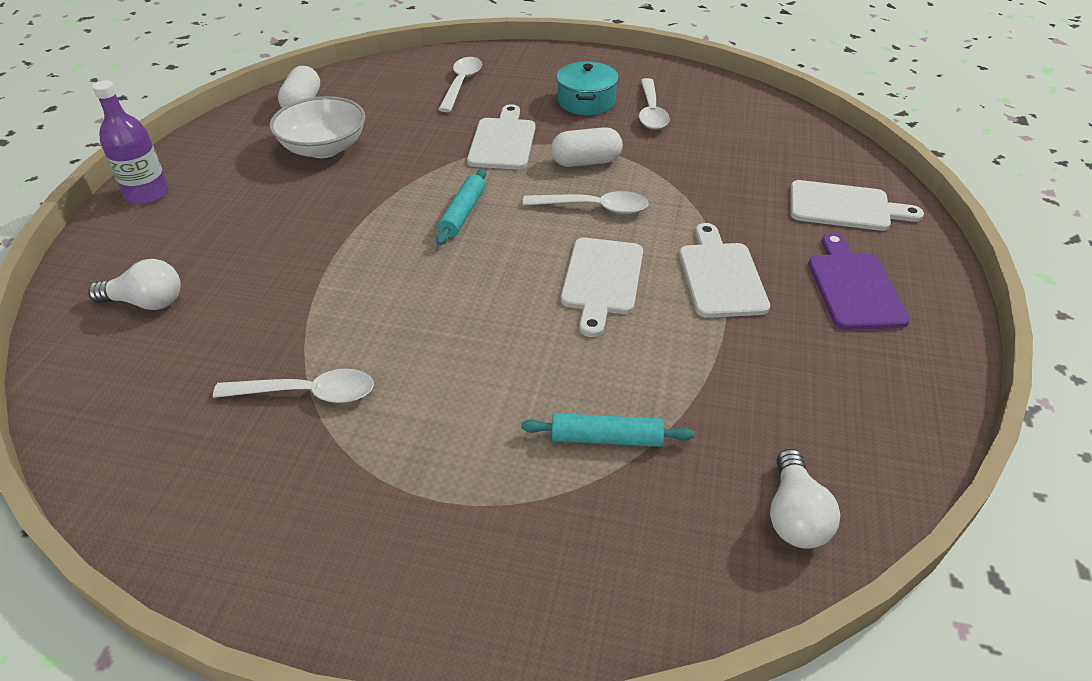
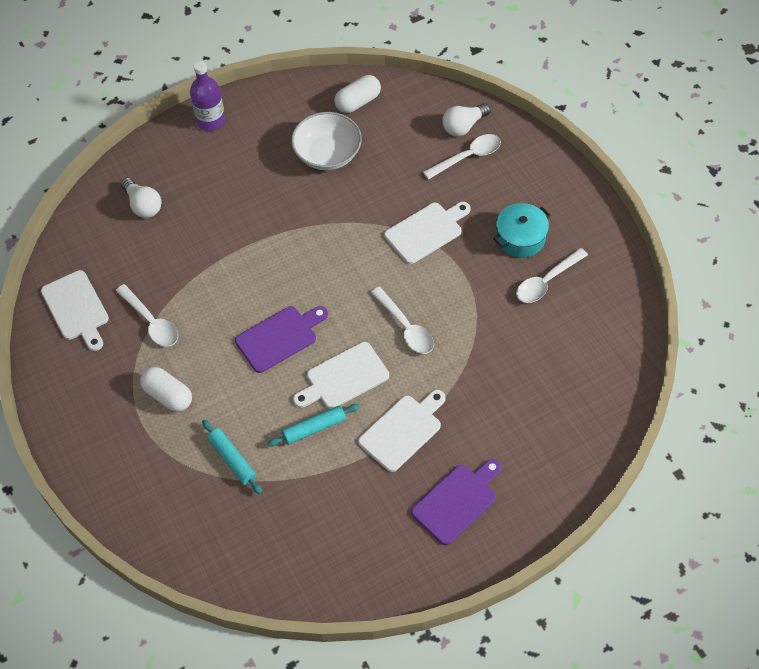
camera: 50 degrees right, 15 degrees up
turquoise rolling pin [436,169,486,245] -> turquoise rolling pin moved to [267,404,360,447]
white capsule [551,127,623,167] -> white capsule moved to [140,367,192,412]
white light bulb [770,449,840,549] -> white light bulb moved to [442,103,491,136]
white cutting board [790,180,924,231] -> white cutting board moved to [41,270,109,351]
none -> purple cutting board [235,306,328,373]

